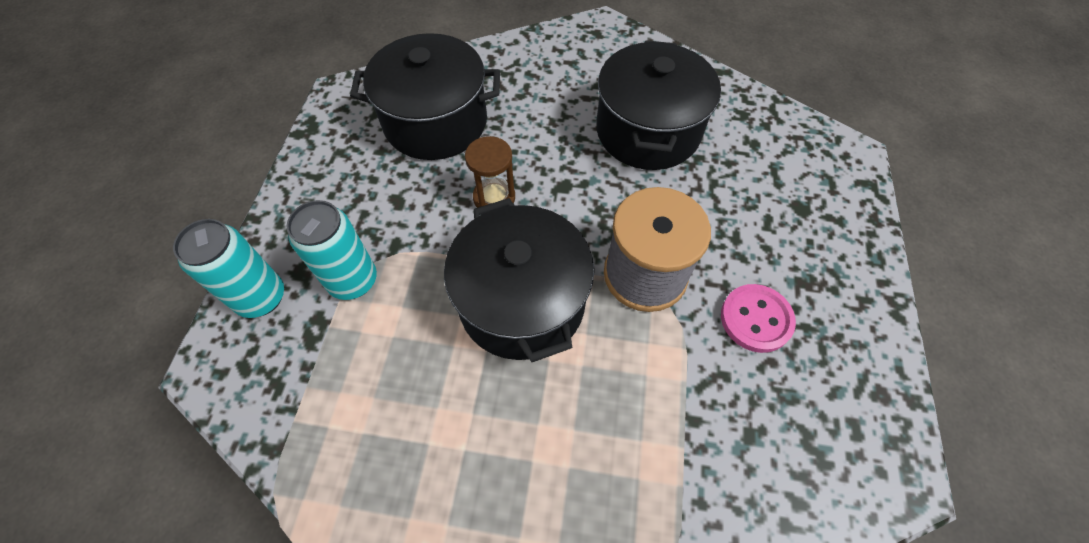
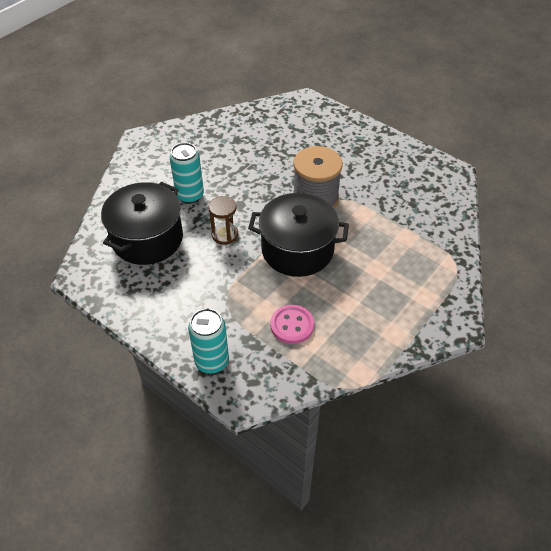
camera: 60 degrees left, 10 degrees down
turquoise can [287,200,377,300] -> turquoise can moved to [170,143,204,204]
black pot [596,40,721,170] -> none
pink button [721,284,796,353] -> pink button moved to [271,305,314,344]

